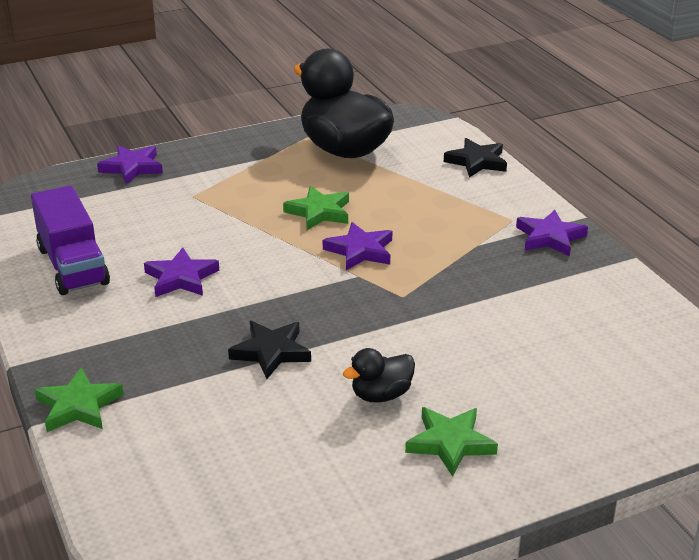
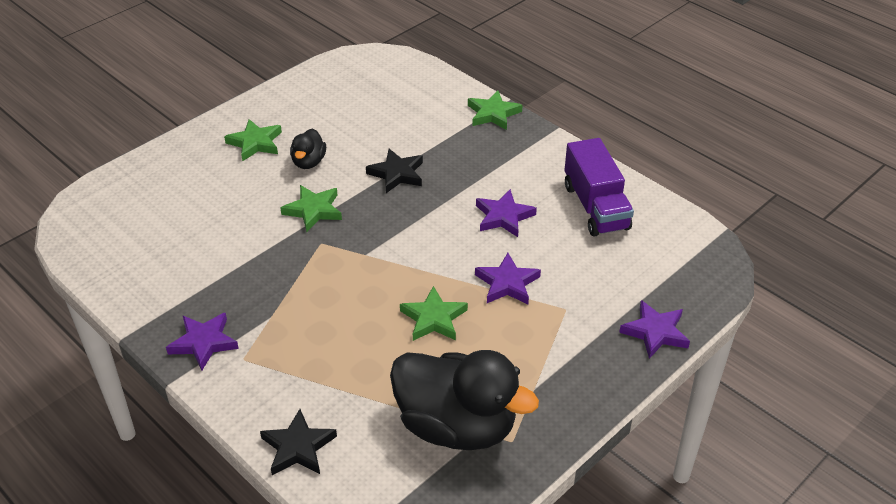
camera: 160 degrees right, 10 degrees up
purple truck [31,185,110,295] -> purple truck turned 150 degrees counterclockwise [565,138,634,236]
purple star [323,222,392,270] -> purple star moved to [475,253,541,304]
black duck [343,348,415,403] -> black duck turned 150 degrees clockwise [290,129,326,169]
none -> green star [280,185,342,232]

